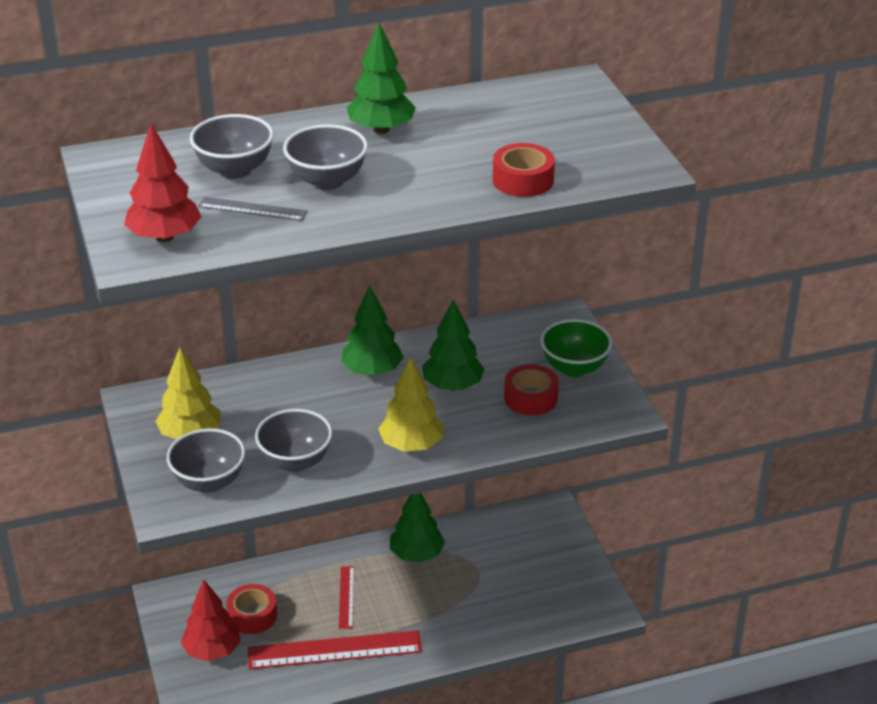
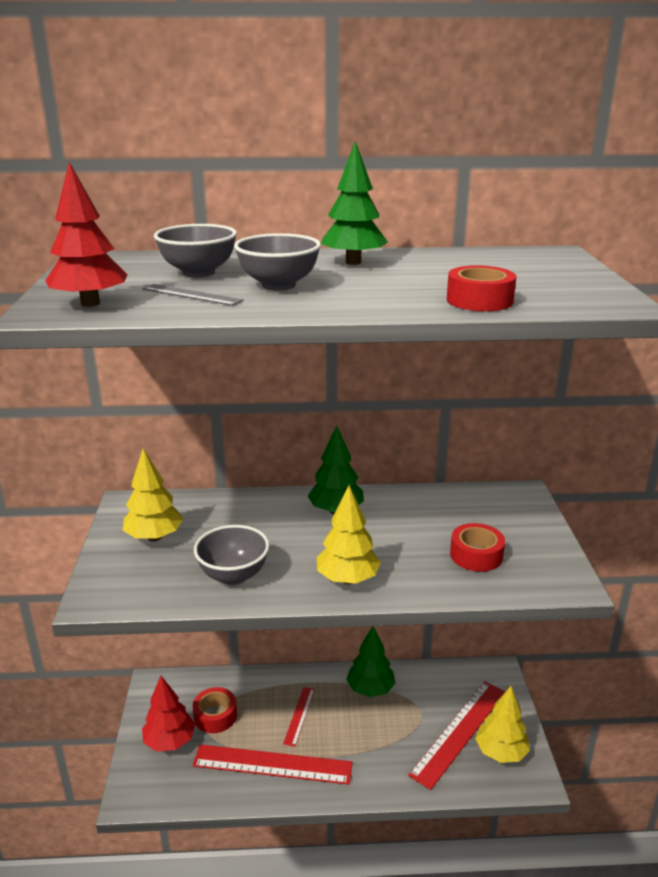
camera: 15 degrees right, 10 degrees down
grey bowl [167,428,246,493] -> none
green tree [422,299,485,391] -> none
green bowl [540,319,612,377] -> none
none -> red ruler [408,681,505,790]
none -> yellow tree [475,686,530,763]

